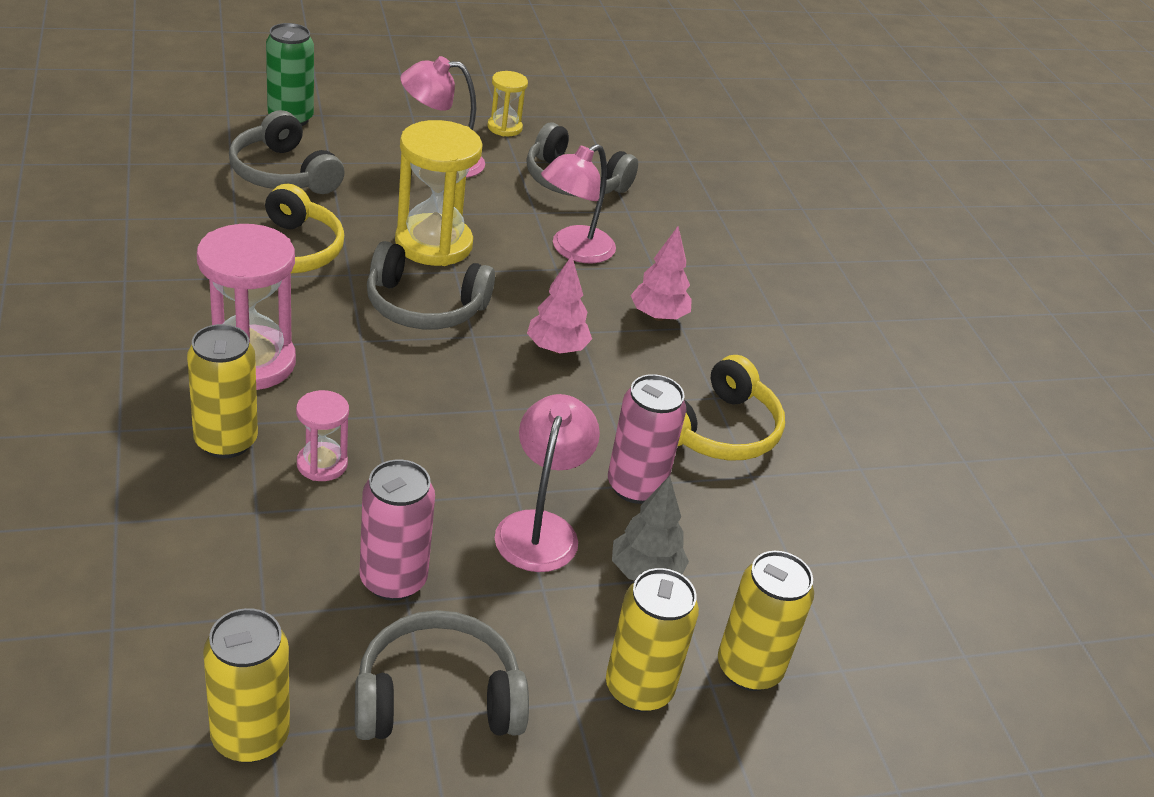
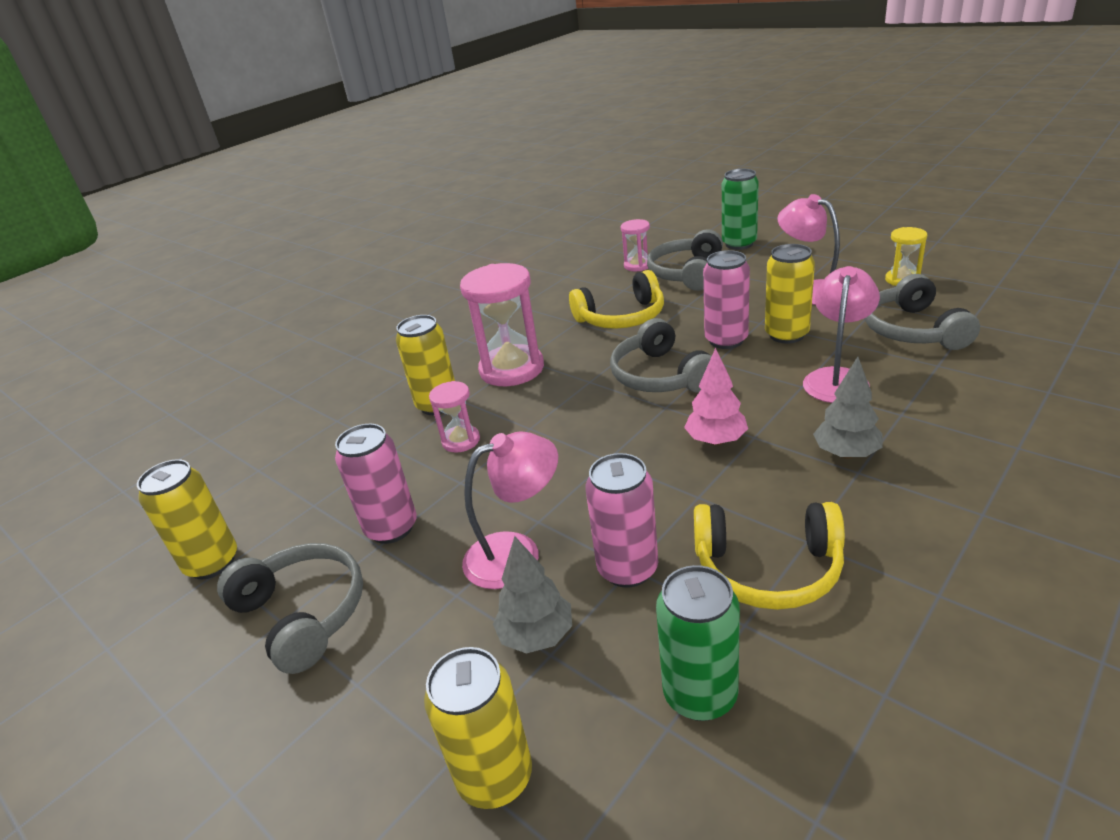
camera: 65 degrees right, 5 degrees down
yellow hourglass [395,120,483,266] -> pink can [703,250,750,349]
pink lamp [541,144,616,263] -> pink lamp turned 105 degrees clockwise [803,266,880,403]
yellow can [606,568,699,712] -> yellow can moved to [765,244,815,344]
pink tree [631,226,692,321] -> grey tree [813,357,883,459]
none -> pink hourglass [621,219,650,271]
none -> green can [656,565,740,721]

